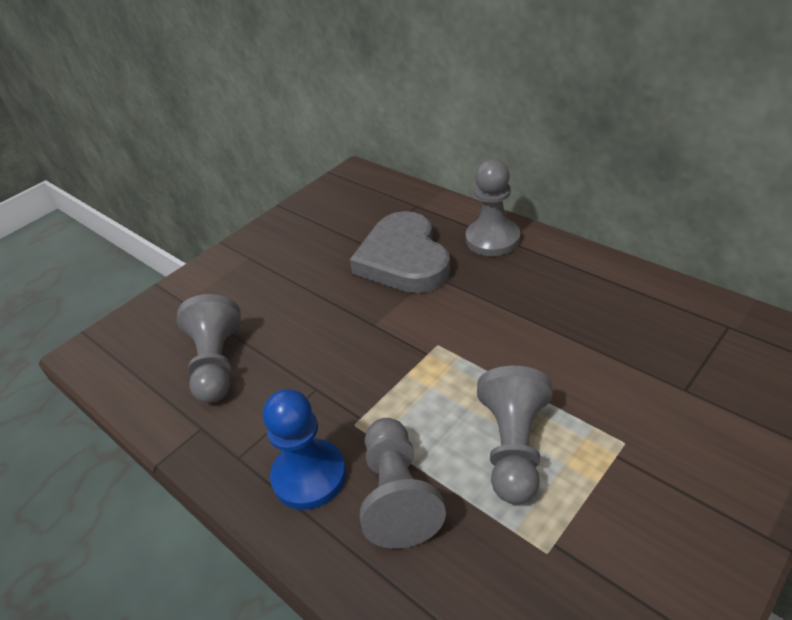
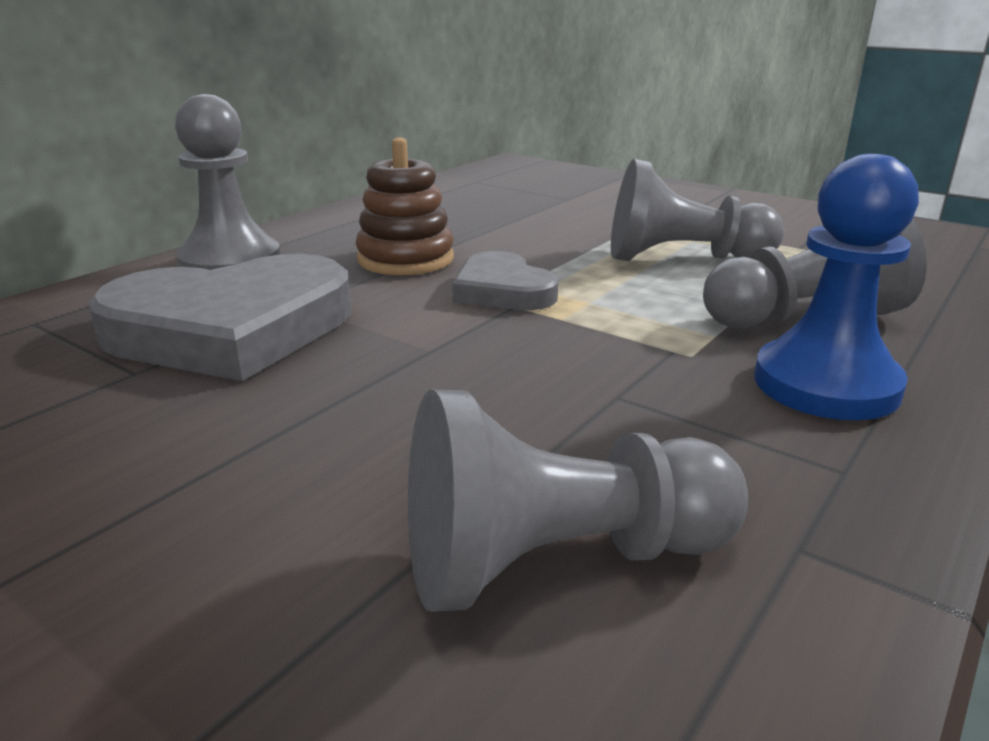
camera: 100 degrees left, 15 degrees down
none -> brown stacking toy [356,137,454,275]
none -> grey heart [452,251,558,310]

